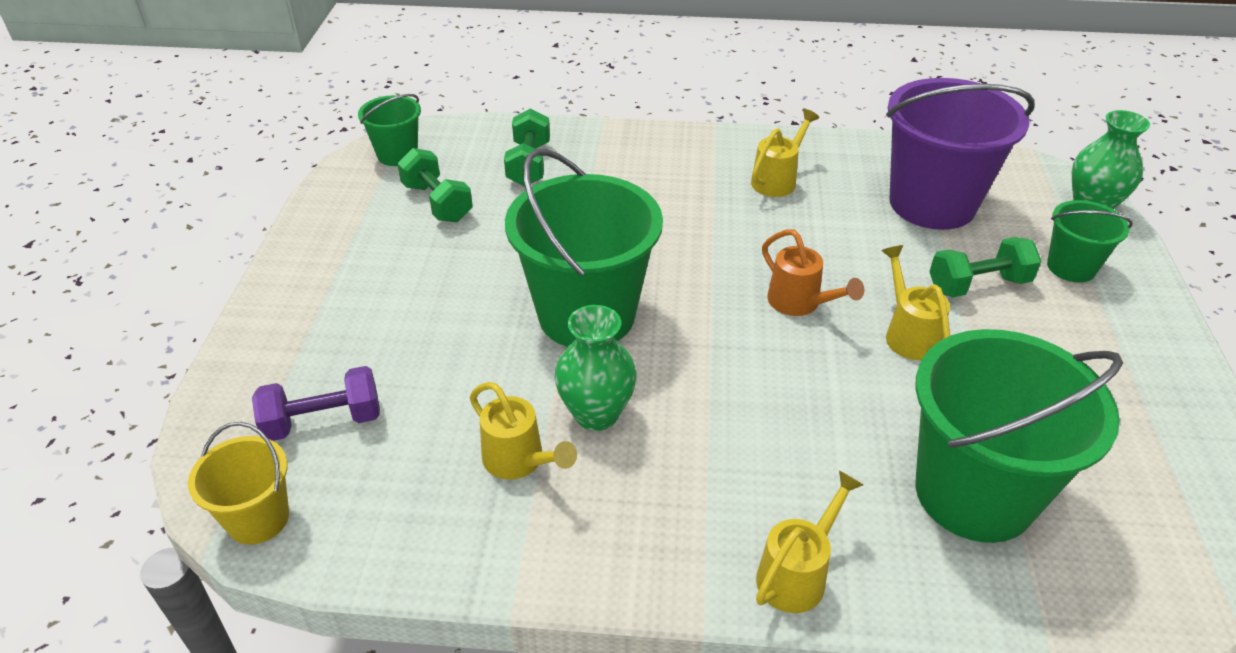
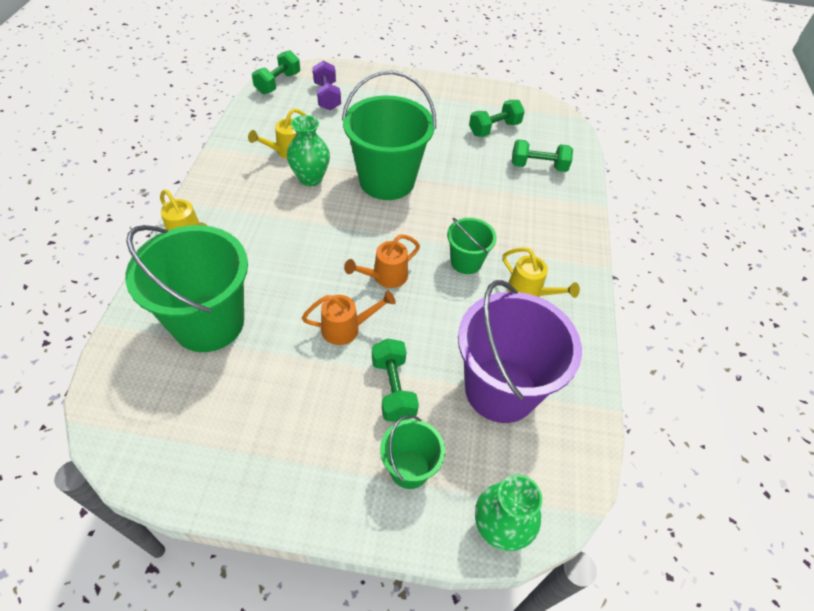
camera: 90 degrees right, 10 degrees up
yellow bucket [188,422,289,545] -> green dumbbell [252,50,300,94]
green bucket [358,94,421,166] -> green bucket moved to [447,218,497,274]
yellow watering can [882,245,950,360] -> orange watering can [302,290,396,345]

